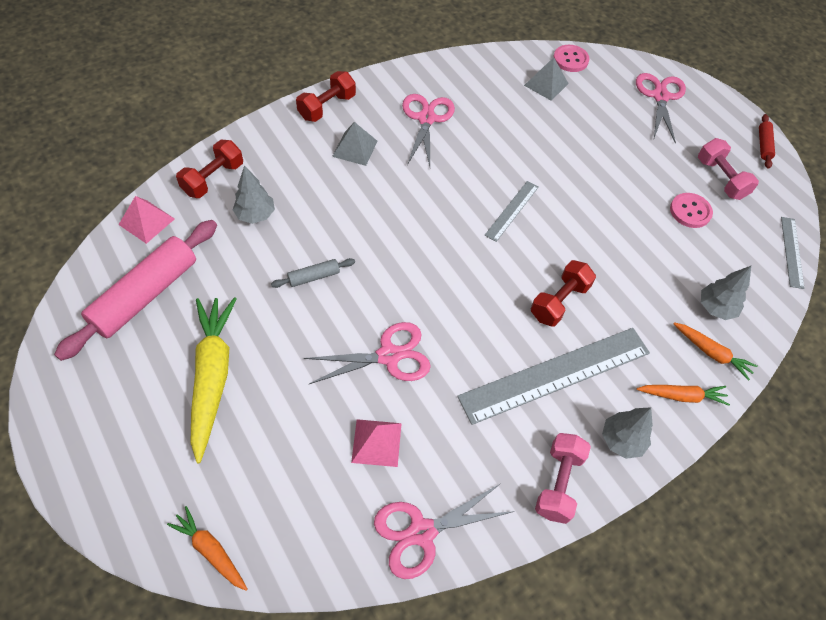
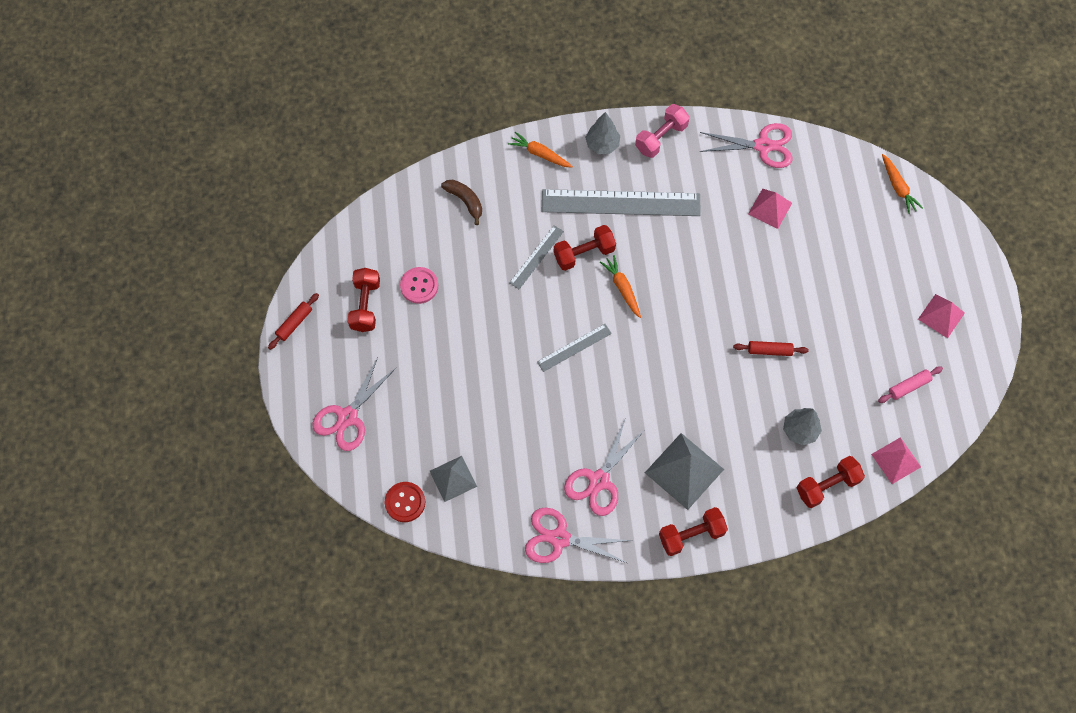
camera: 150 degrees left, 10 degrees up
pink rolling pin [54,220,217,361] -> pink rolling pin [878,366,943,403], size x0.45
yellow carrot [190,297,236,464] -> none
grey rolling pin [271,258,355,288] -> red rolling pin [733,341,809,356]
pink scissors [304,322,431,384] -> pink scissors moved to [525,507,632,563]
grey pyramid [332,122,377,166] -> grey pyramid [645,433,724,510], size x1.58
pink button [553,45,590,72] -> red button [385,482,425,522]
orange carrot [673,322,758,381] -> orange carrot moved to [600,255,641,318]
pink dumbbell [698,138,759,200] -> red dumbbell [347,268,380,332]
grey tree [701,266,751,320] -> brown banana [441,180,482,225]
grey ruler [781,217,805,289] -> grey ruler moved to [509,225,564,289]
none -> pink pyramid [918,294,965,338]

